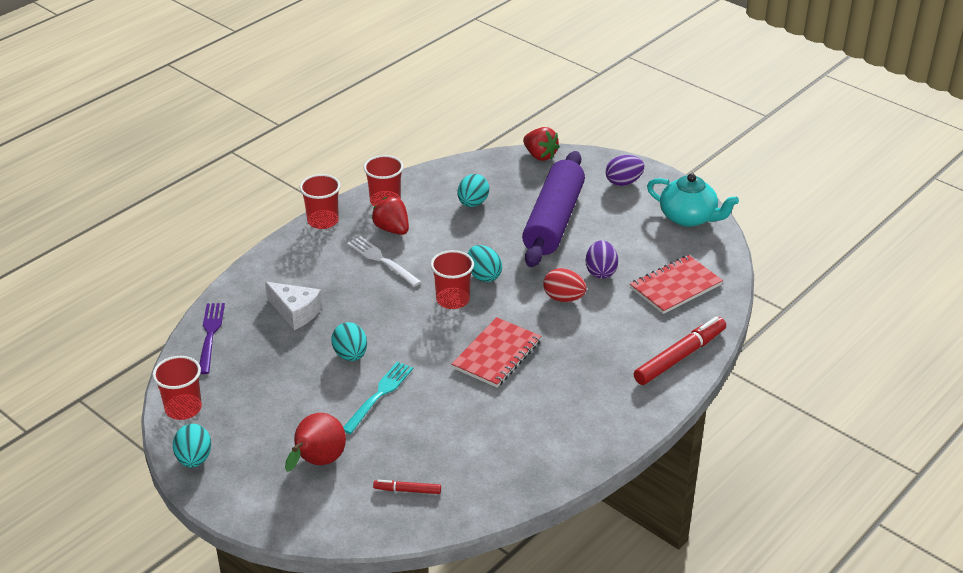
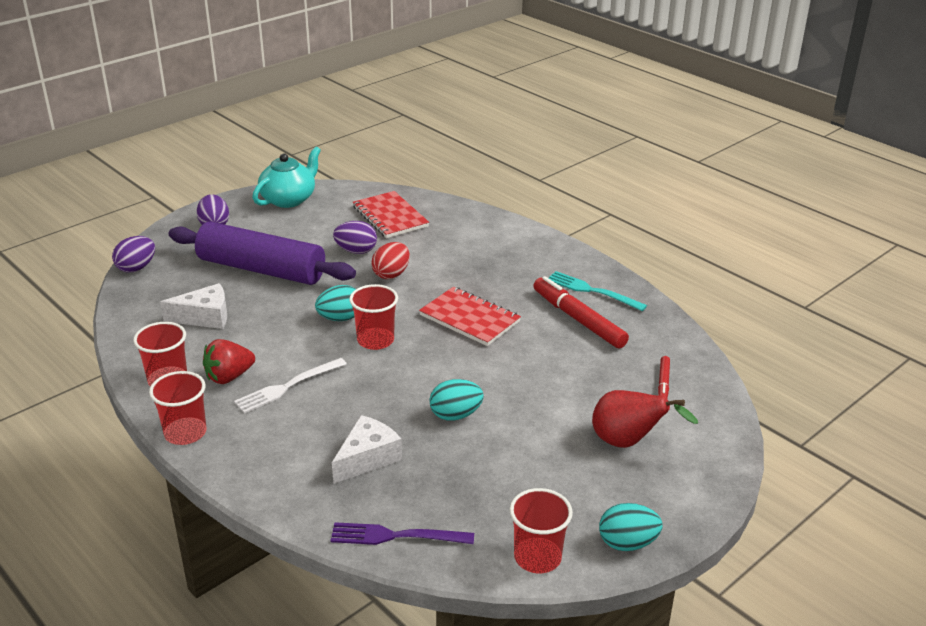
camera: 85 degrees left, 5 degrees down
turquoise fork [343,361,413,434] -> turquoise fork moved to [549,271,647,311]
turquoise egg [458,174,489,207] -> white cheese [160,283,227,329]
red strawberry [523,127,560,161] -> purple egg [112,236,155,272]
red marker [634,316,726,385] -> red marker moved to [533,276,629,349]

